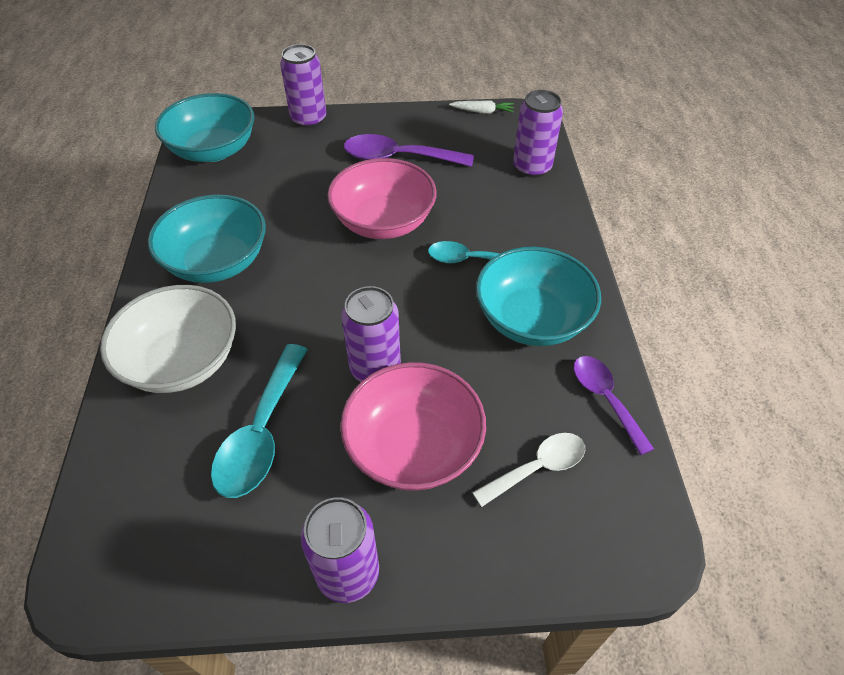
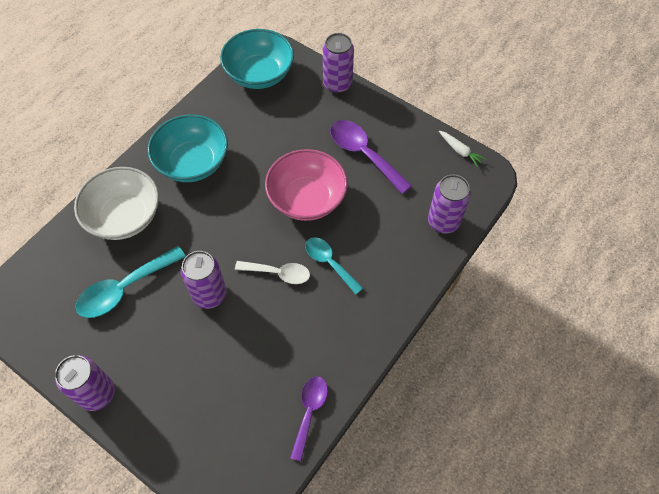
camera: 40 degrees right, 10 degrees up
pink bowl [340,362,486,491] -> none
white spoon [472,433,585,507] -> white spoon moved to [235,261,310,284]
turquoise bowl [476,247,601,346] -> none

